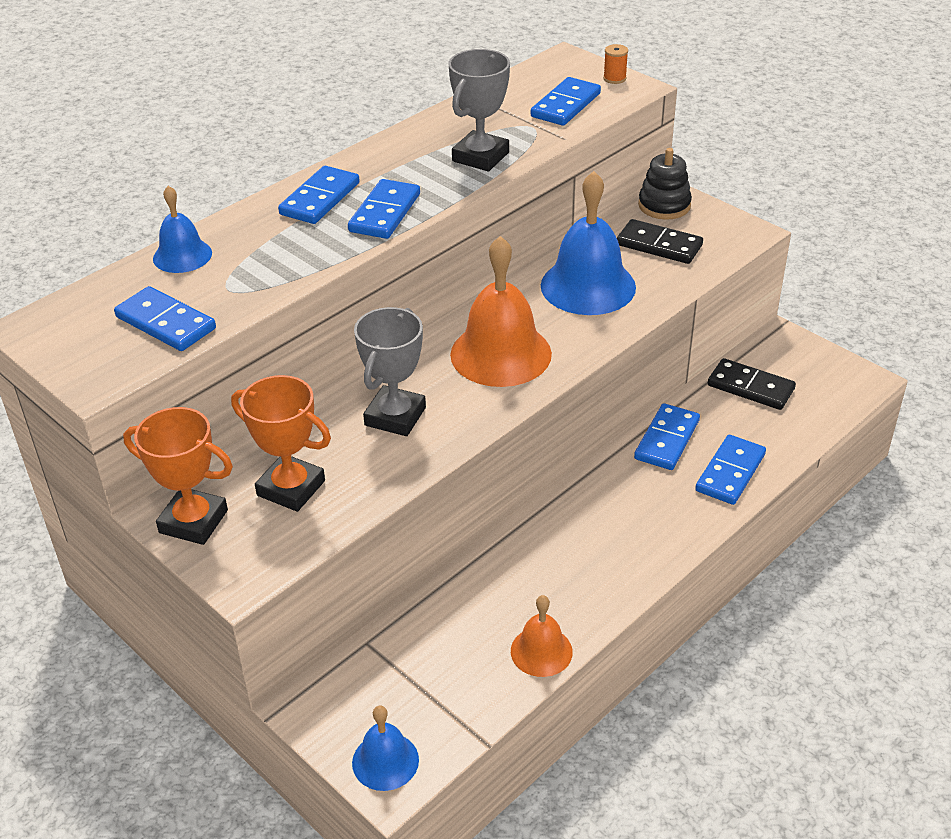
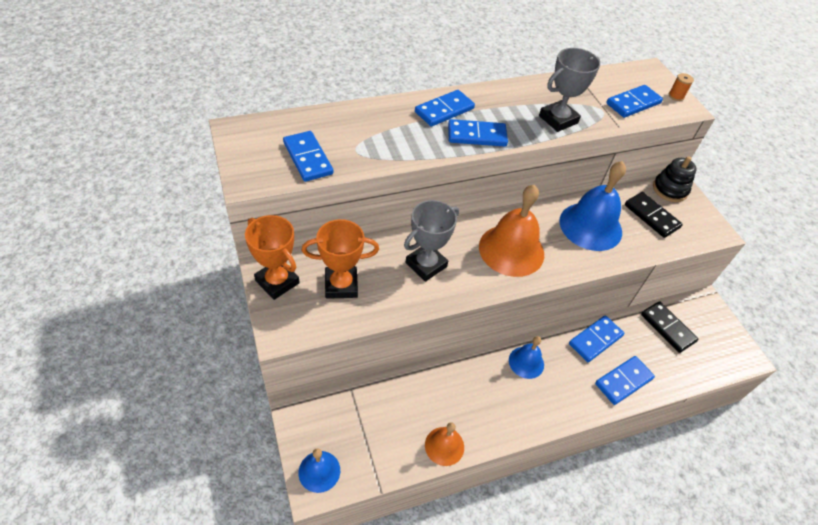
camera: 20 degrees right, 10 degrees up
blue bell [153,186,212,273] -> blue bell moved to [509,336,544,379]
orange trophy [231,375,331,512] -> orange trophy turned 60 degrees counterclockwise [302,219,379,299]
blue domino [348,179,420,239] -> blue domino turned 45 degrees clockwise [448,119,508,147]

